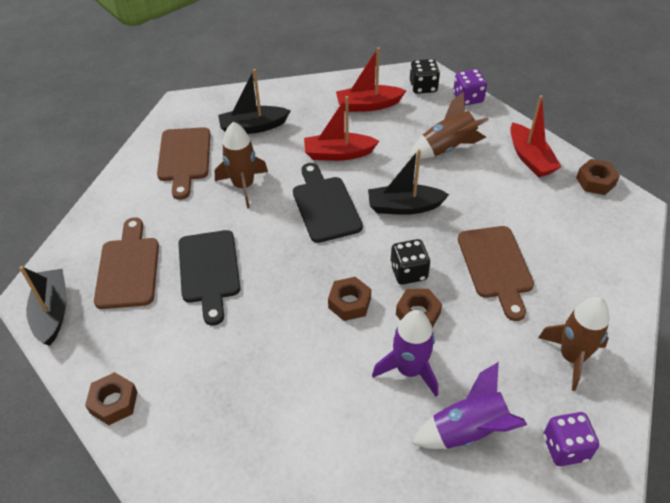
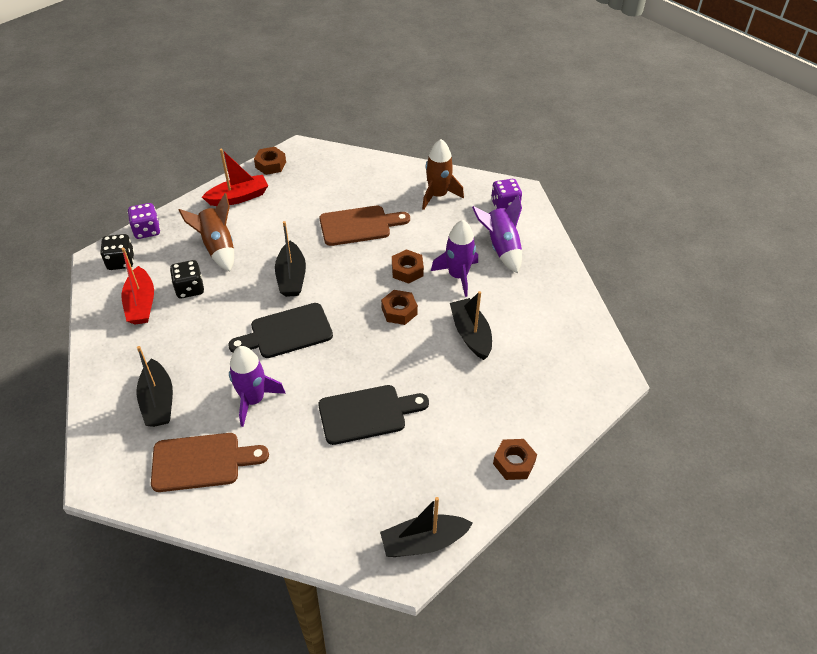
camera: 95 degrees left, 0 degrees up
brown cutting board [94,217,159,309] -> none
brown rocket [215,122,268,208] -> purple rocket [229,346,286,427]
red boat [304,96,379,161] -> none
black dice [390,239,430,285] -> black dice moved to [170,260,204,298]
none -> black boat [450,291,492,360]

